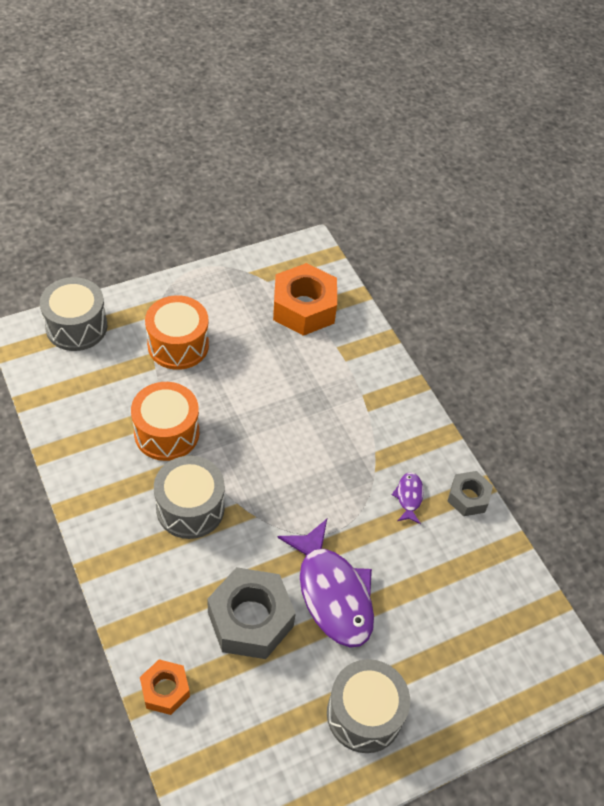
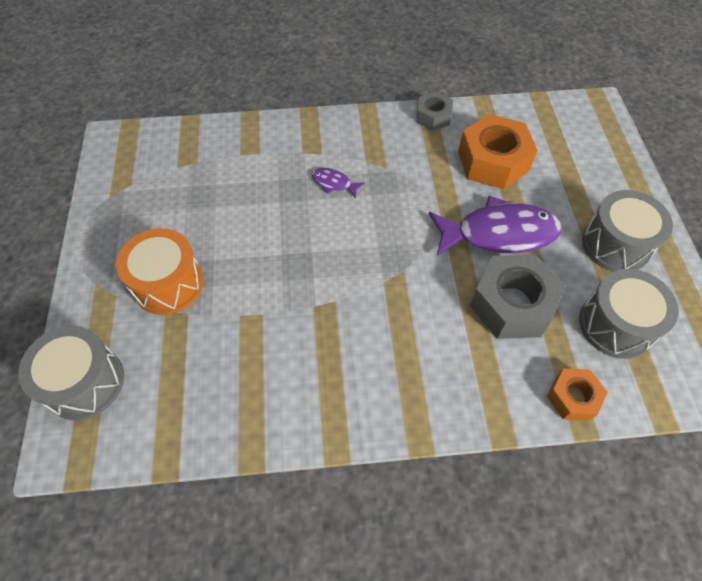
camera: 65 degrees left, 5 degrees up
orange drum [131,382,199,461] -> none
grey drum [154,456,225,539] -> grey drum moved to [579,269,679,359]
orange nut [273,263,337,336] -> orange nut moved to [458,114,538,189]
purple fish [392,472,424,524] -> purple fish moved to [312,168,365,199]

